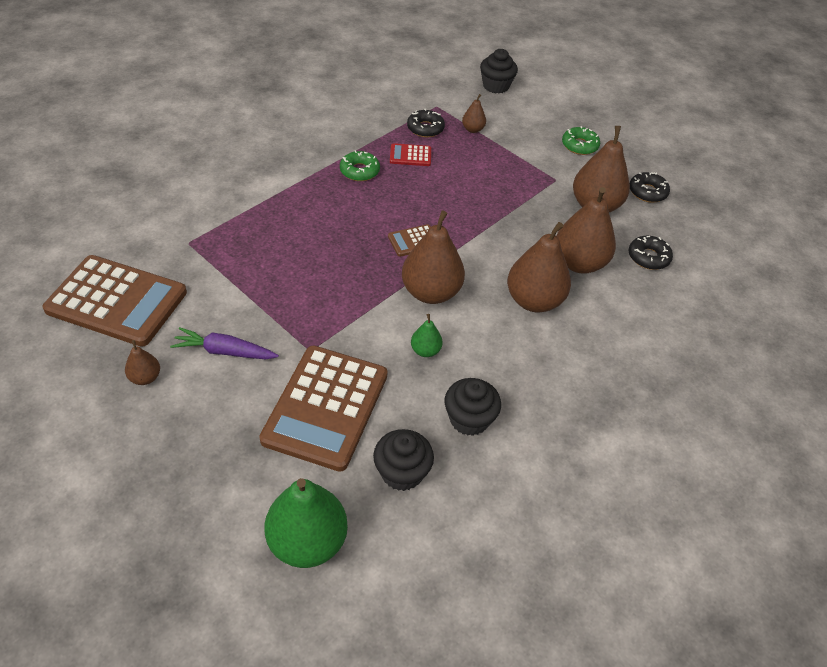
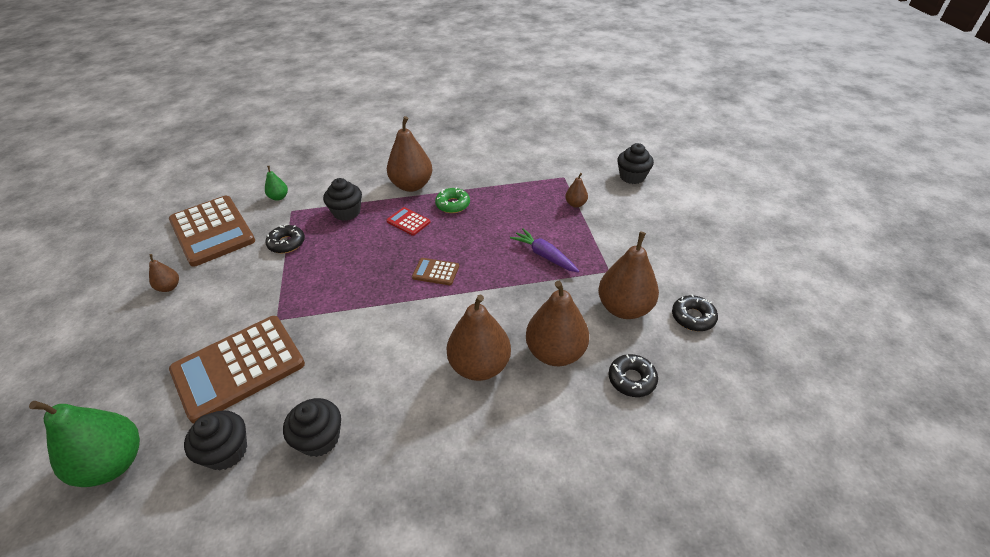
camera: 40 degrees right, 5 degrees down
purple carrot [170,327,279,359] -> purple carrot moved to [510,228,579,273]
red calculator [390,143,431,166] -> red calculator moved to [386,207,430,236]
brown pear [402,211,465,304] -> brown pear moved to [387,116,432,192]
black donut [407,109,445,137] -> black donut moved to [266,224,305,253]
green pear [411,314,443,357] -> green pear moved to [265,166,288,201]
green donut [562,126,600,155] -> none
none -> black cupcake [323,178,362,221]

